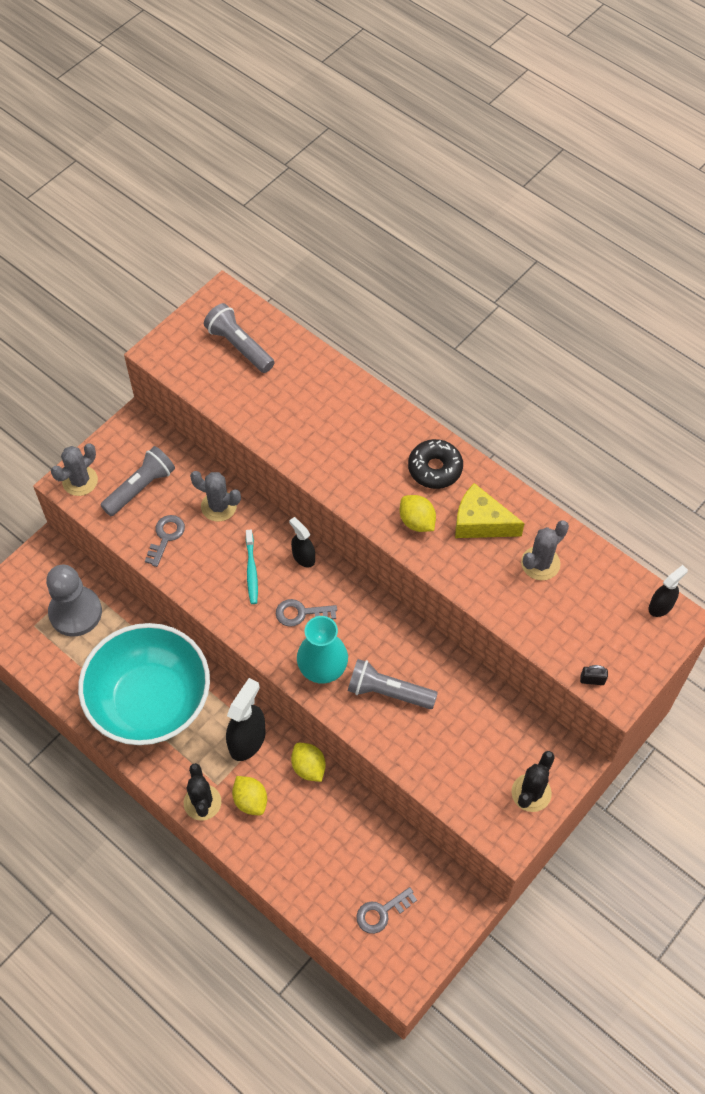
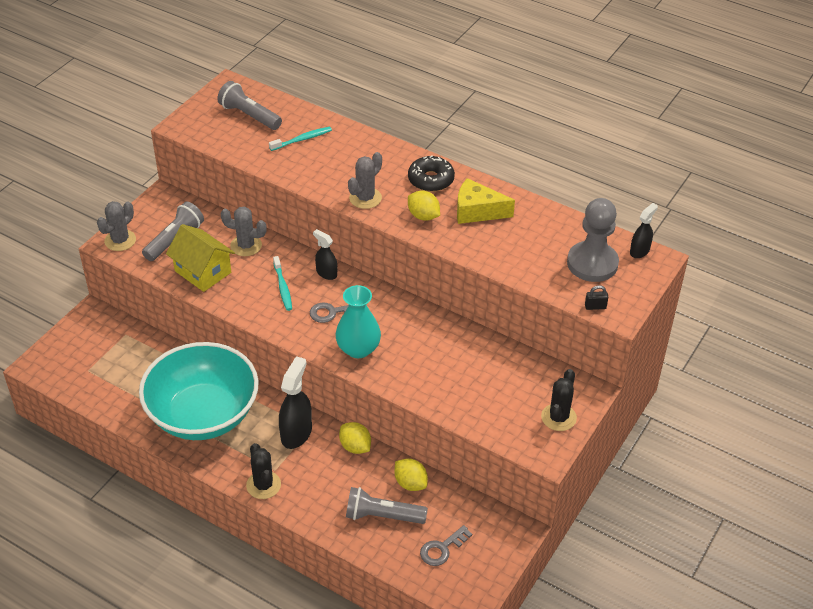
camera: 10 degrees left, 15 degrees down
grey pawn [46,565,102,637] -> grey pawn moved to [567,198,619,282]
grey key [145,515,185,567] -> yellow house [166,224,235,292]
yellow lemon [232,776,267,815] -> yellow lemon moved to [394,459,428,491]
grey flashlight [348,659,438,709] -> grey flashlight moved to [346,487,428,524]
grey cactus [521,520,569,580] -> grey cactus moved to [348,152,382,209]
none -> turquoise toothbrush [269,127,332,151]

